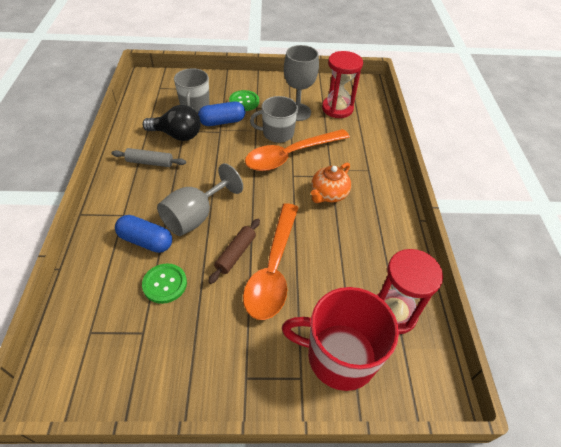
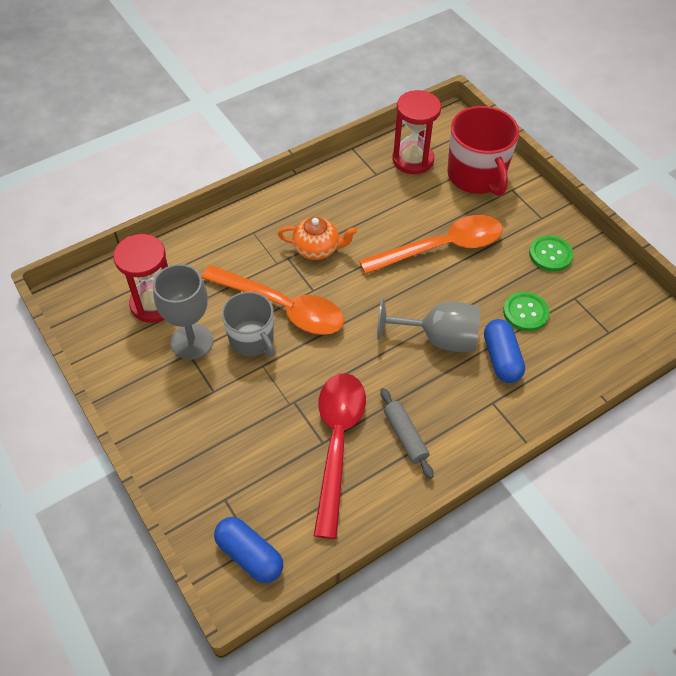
camera: 120 degrees left, 5 degrees up
black light bulb [142,105,201,141] -> red spoon [314,373,366,539]
grey mug [174,68,209,113] -> none
blue capsule [198,102,245,126] -> blue capsule moved to [214,517,283,583]
brown rolling pin [208,219,260,284] -> none
green button [229,90,259,111] -> green button moved to [529,235,573,272]

